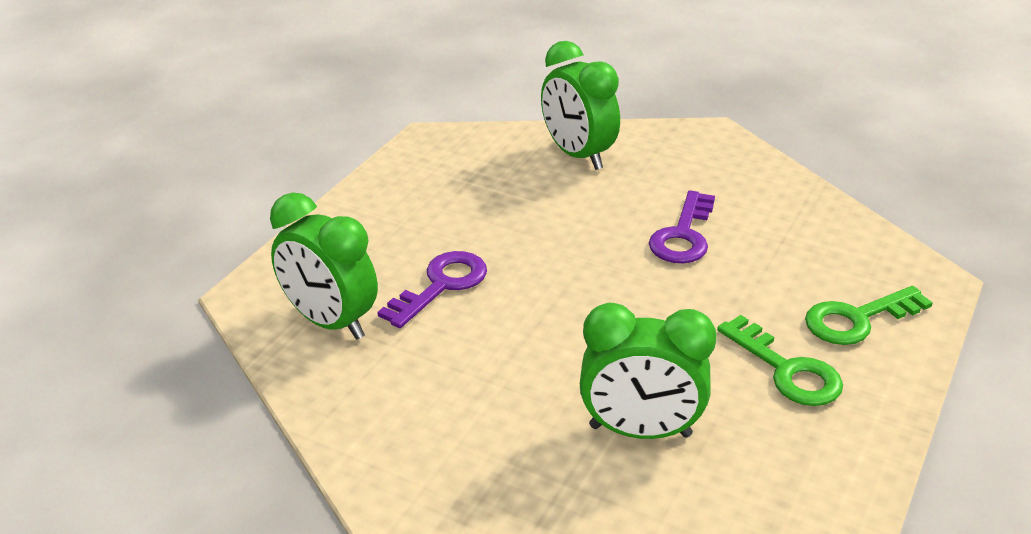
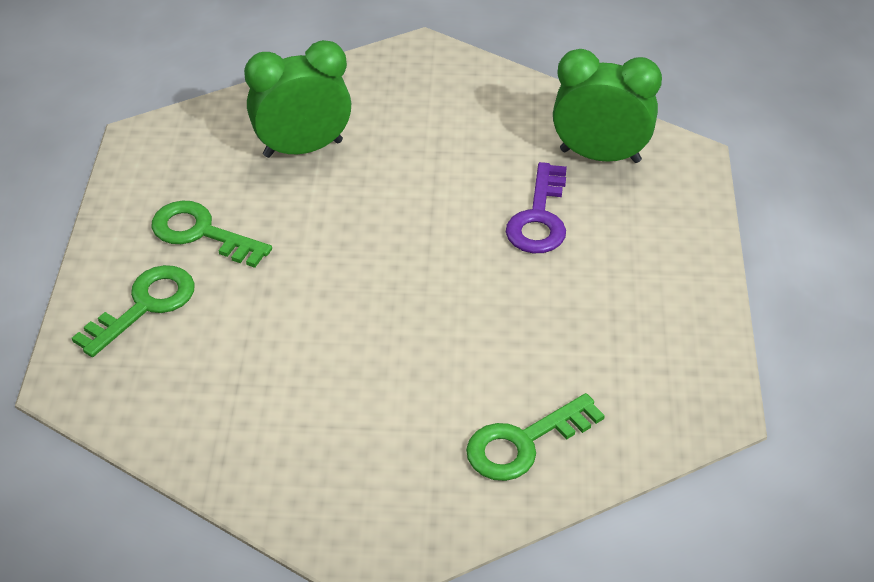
camera: 155 degrees right, 10 degrees up
green clock [541,41,620,170] -> green key [466,393,605,481]
purple key [649,190,715,263] -> none

